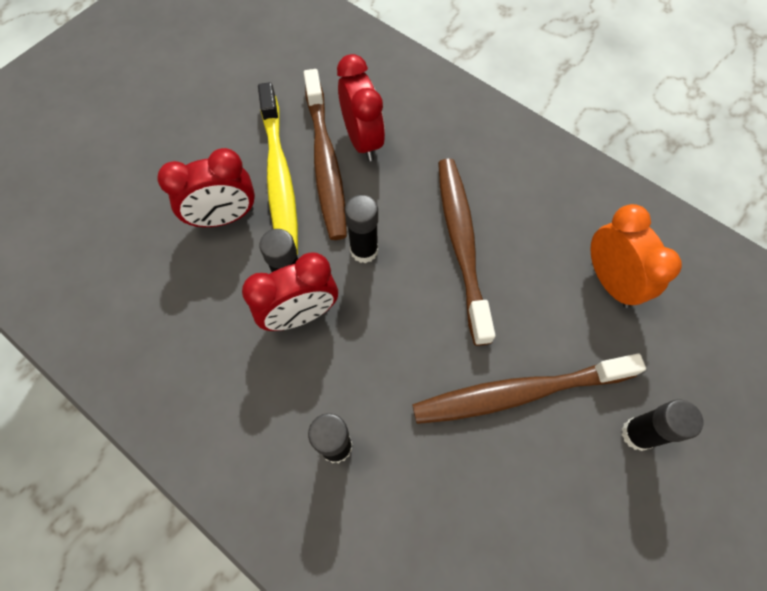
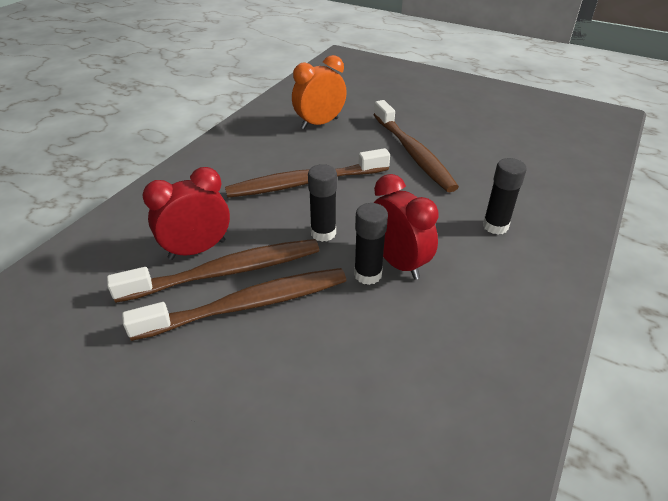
camera: 100 degrees left, 25 degrees down
red clock [157,148,255,227] -> none
yellow toothbrush [258,82,298,254] -> brown toothbrush [122,268,347,341]
black glue stick [622,399,703,451] -> none

